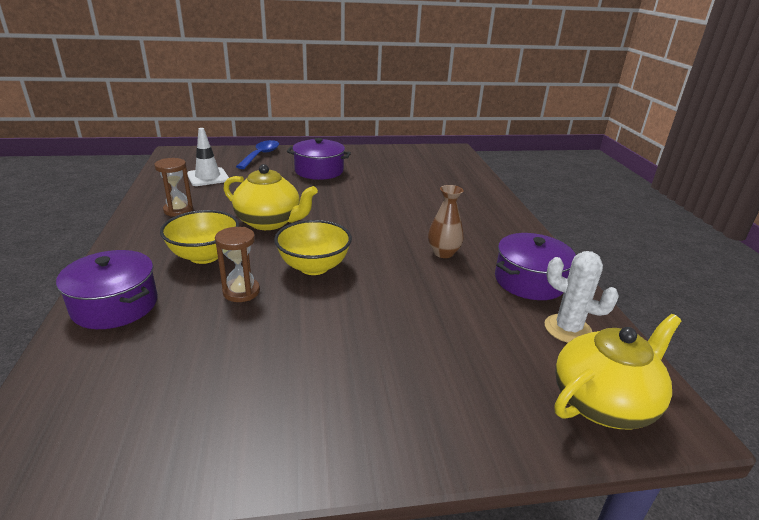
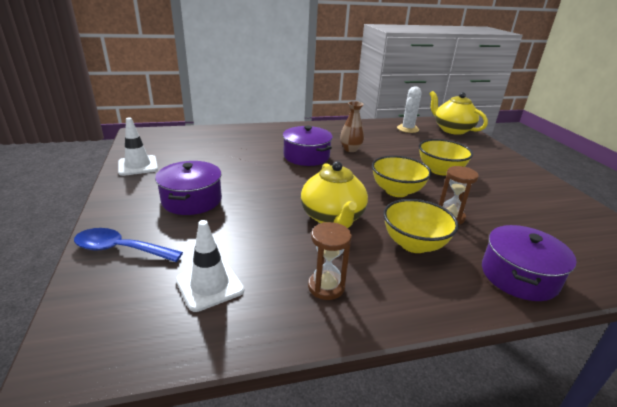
camera: 95 degrees left, 0 degrees up
yellow teapot [223,164,318,230] -> yellow teapot turned 150 degrees clockwise [301,161,368,228]
purple pot [495,233,576,300] -> purple pot moved to [283,126,333,166]
none -> white traffic cone [118,118,158,176]
none -> yellow bowl [419,139,473,175]

